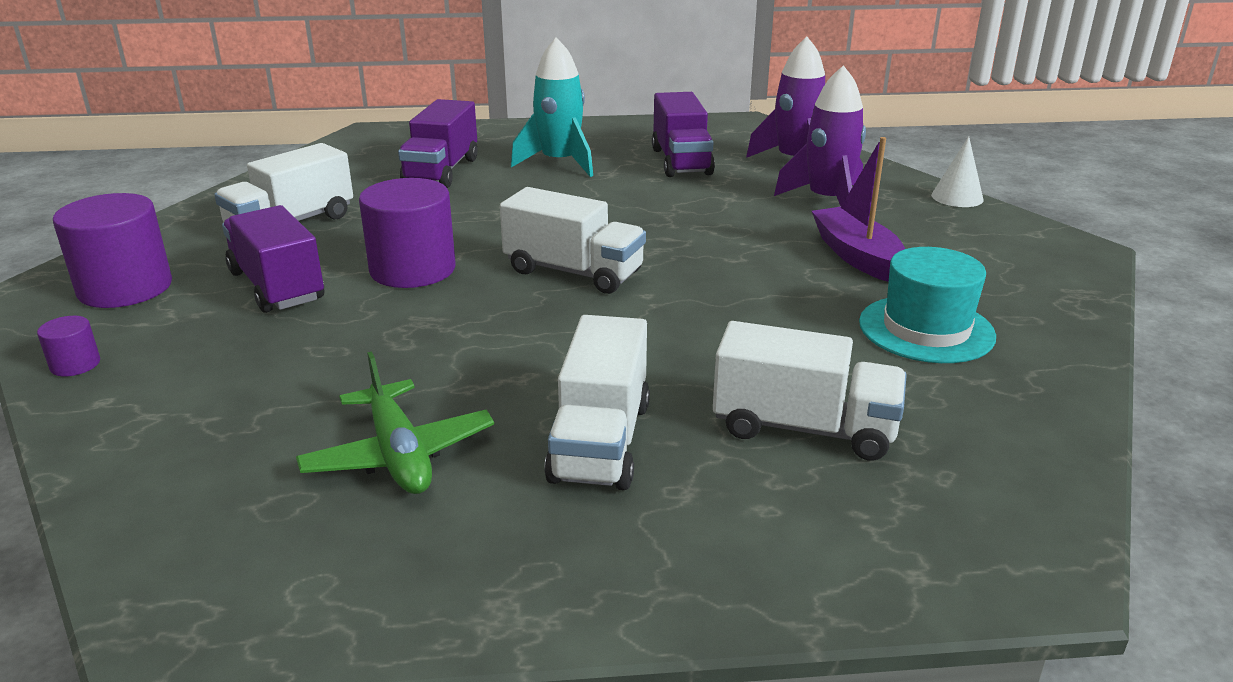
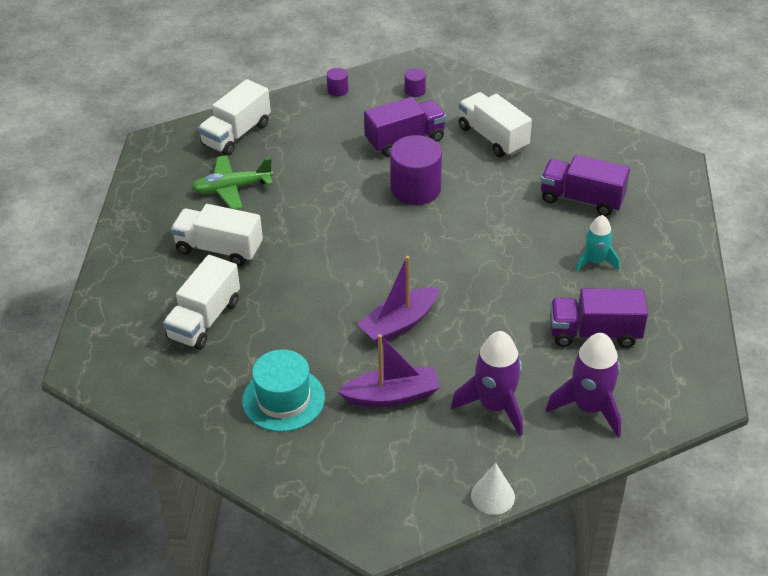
camera: 100 degrees right, 15 degrees up
purple cylinder [53,193,172,308] -> purple cylinder [404,68,426,97], size x0.45
white truck [500,187,646,294] -> white truck moved to [198,79,271,156]
turquoise rocket [511,38,593,177] -> turquoise rocket [575,215,620,272], size x0.63
none -> purple boat [357,256,439,344]

